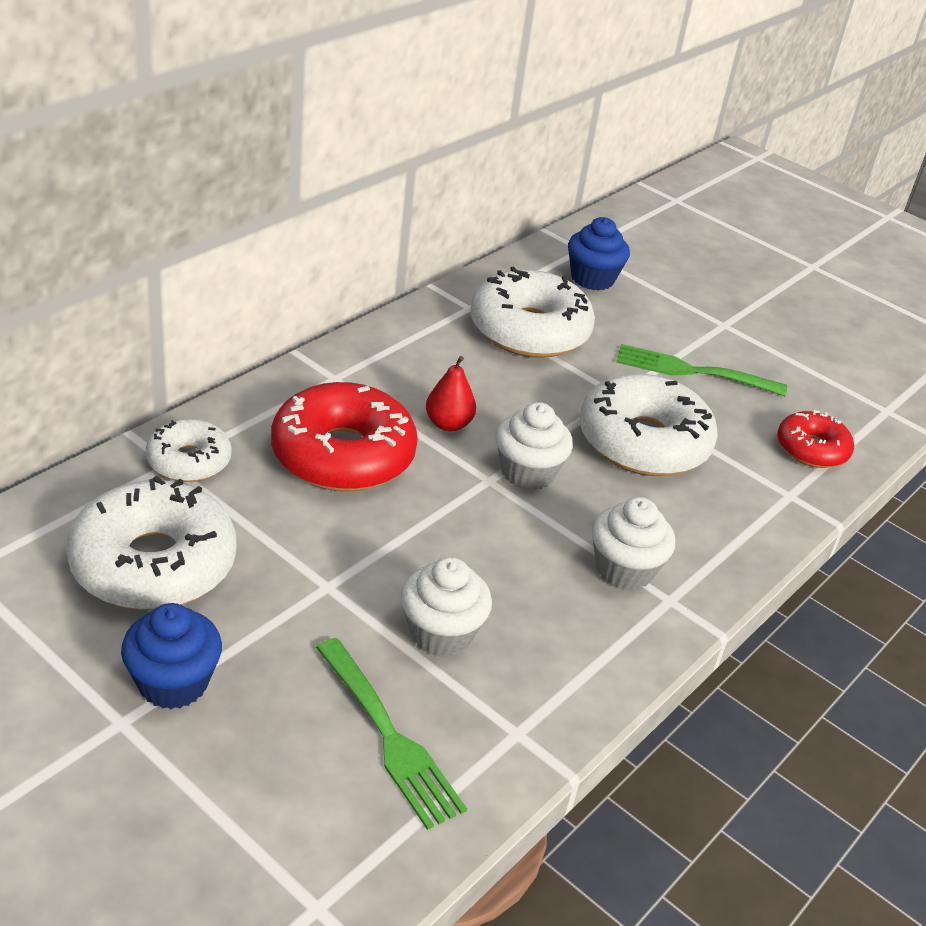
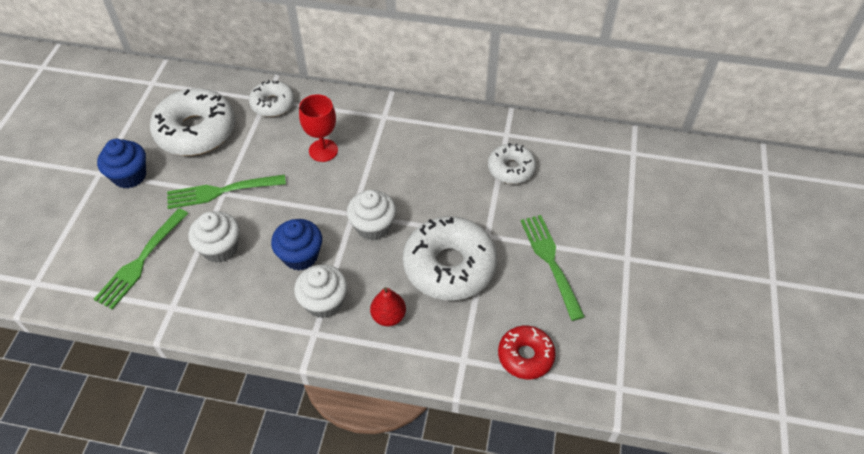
camera: 65 degrees right, 15 degrees up
red donut [271,382,418,491] -> red goblet [299,94,338,162]
red pear [426,356,476,431] -> red pear moved to [370,287,406,326]
white donut [470,267,595,358] -> white donut [488,143,536,184], size x0.56
blue cupcake [568,217,630,291] -> blue cupcake moved to [271,219,322,271]
none -> green fork [167,174,286,209]

